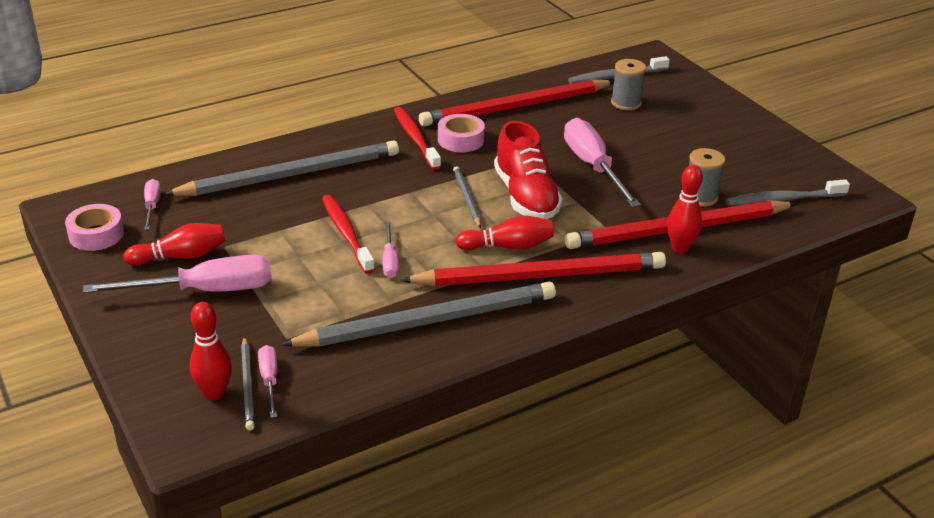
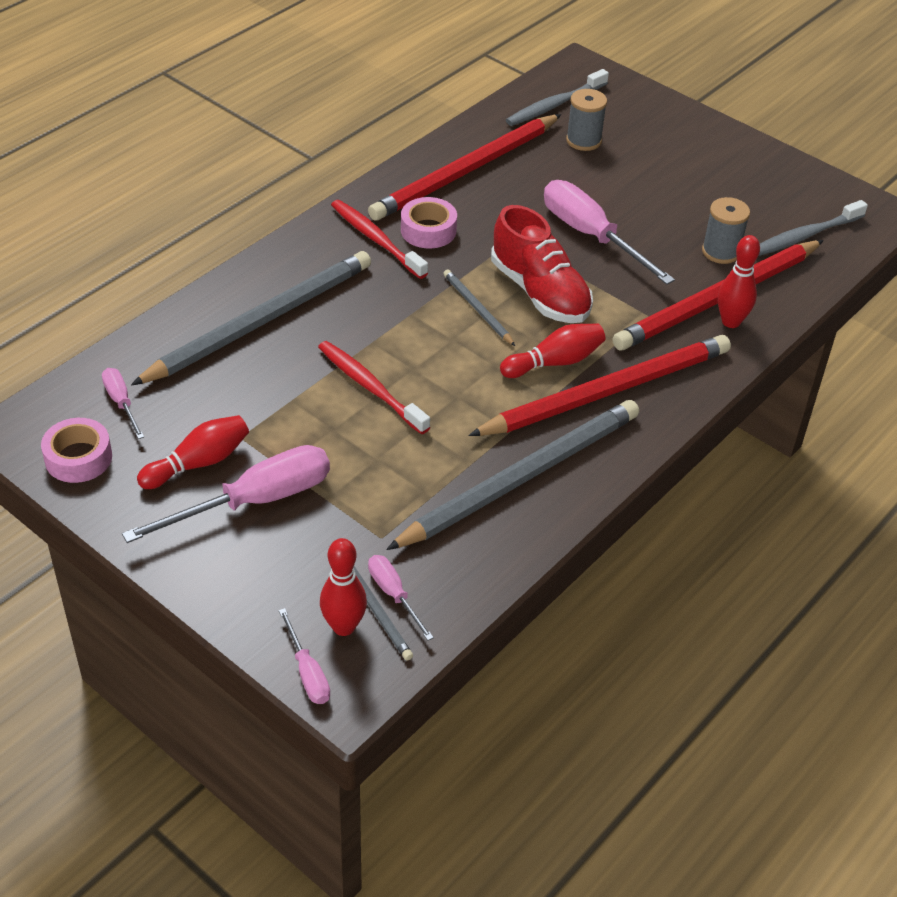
camera: 20 degrees left, 10 degrees up
pink screwdriver [382,222,399,278] -> pink screwdriver moved to [279,608,330,704]

